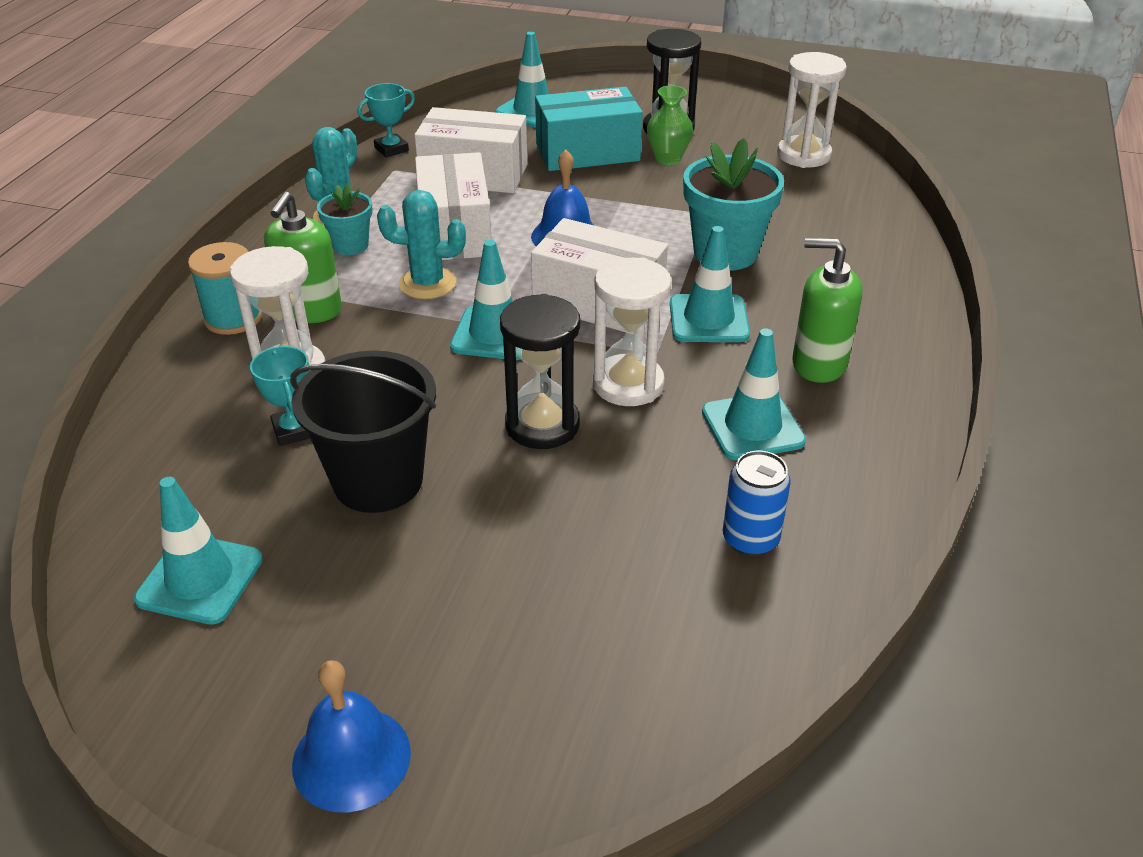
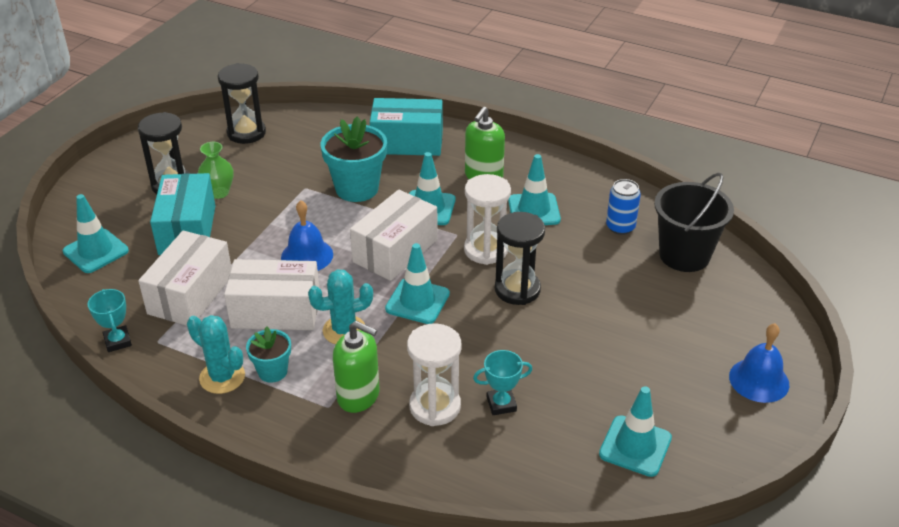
camera: 80 degrees left, 0 degrees up
turquoise spool [188,242,262,335] -> none
black bucket [290,350,436,513] -> black bucket moved to [654,173,734,272]
turquoise cactus [377,190,466,299] -> turquoise cactus turned 60 degrees clockwise [308,269,373,344]
white hourglass [777,52,847,168] -> black hourglass [218,63,266,144]
none -> turquoise box [370,98,443,156]

